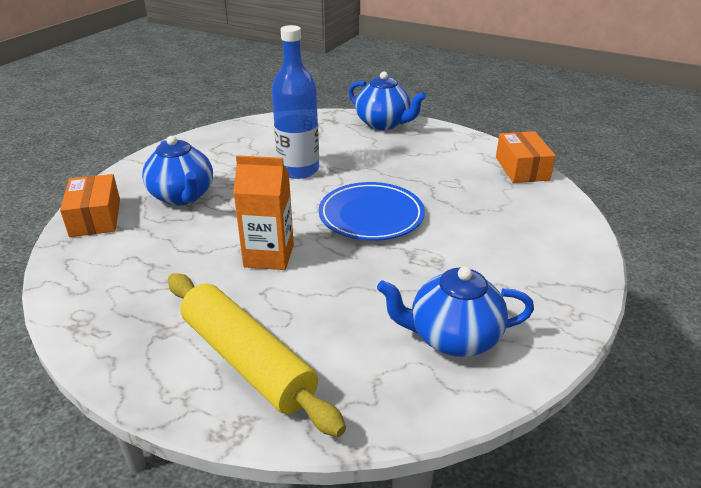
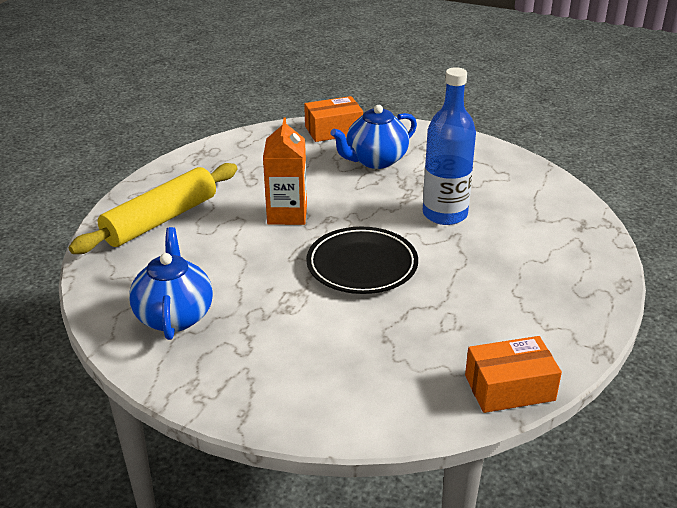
camera: 85 degrees right, 0 degrees up
blue plate [318,182,425,241] -> black plate [306,227,418,294]
blue teapot [349,72,426,130] -> none

